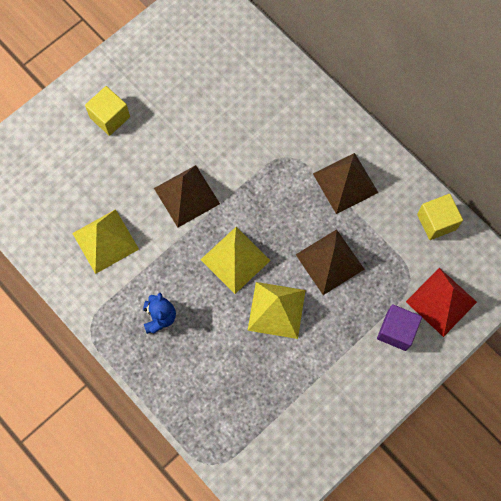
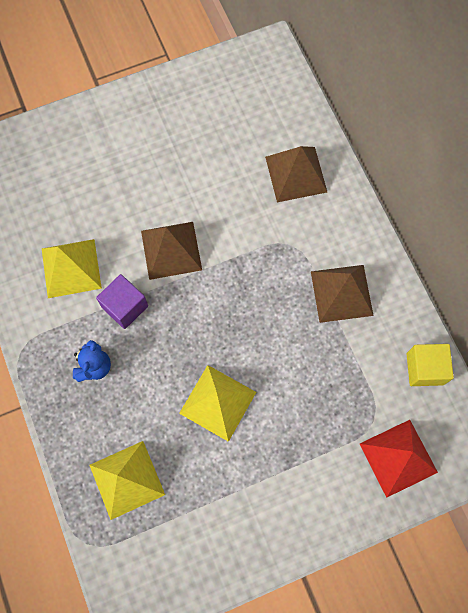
camera: 20 degrees right, 0 degrees up
yellow cube [85,86,130,136] -> none
yellow pyramid [200,227,271,294] -> yellow pyramid moved to [90,441,165,520]
brown pyramid [296,229,364,295] -> brown pyramid moved to [265,146,327,202]
purple cube [377,304,422,351] -> purple cube moved to [96,274,148,329]

